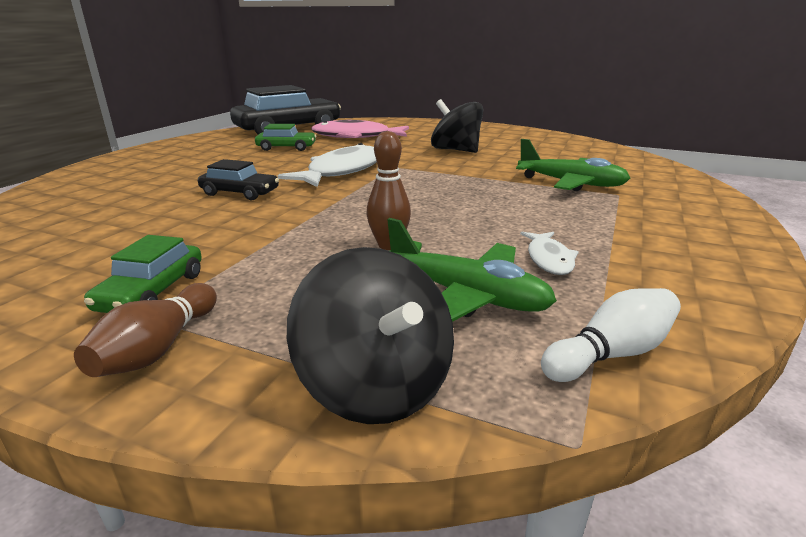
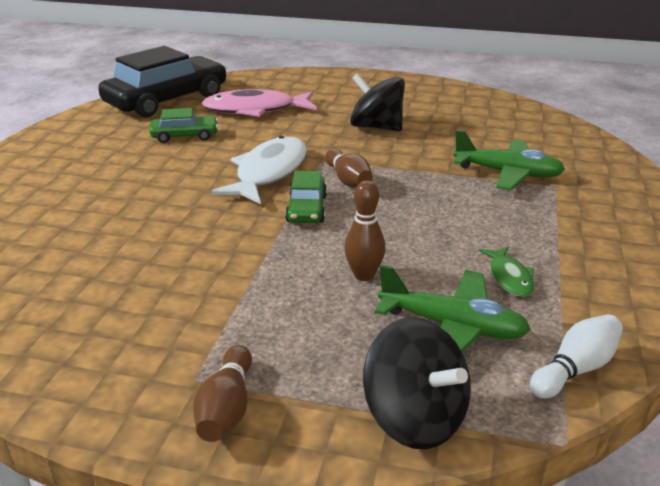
camera: 10 degrees left, 5 degrees up
green car [84,235,202,313] -> green car moved to [285,171,327,223]
black car [198,159,279,200] -> none
white fish [520,232,579,275] -> green fish [479,246,534,297]
none -> brown bowling pin [325,149,373,187]

